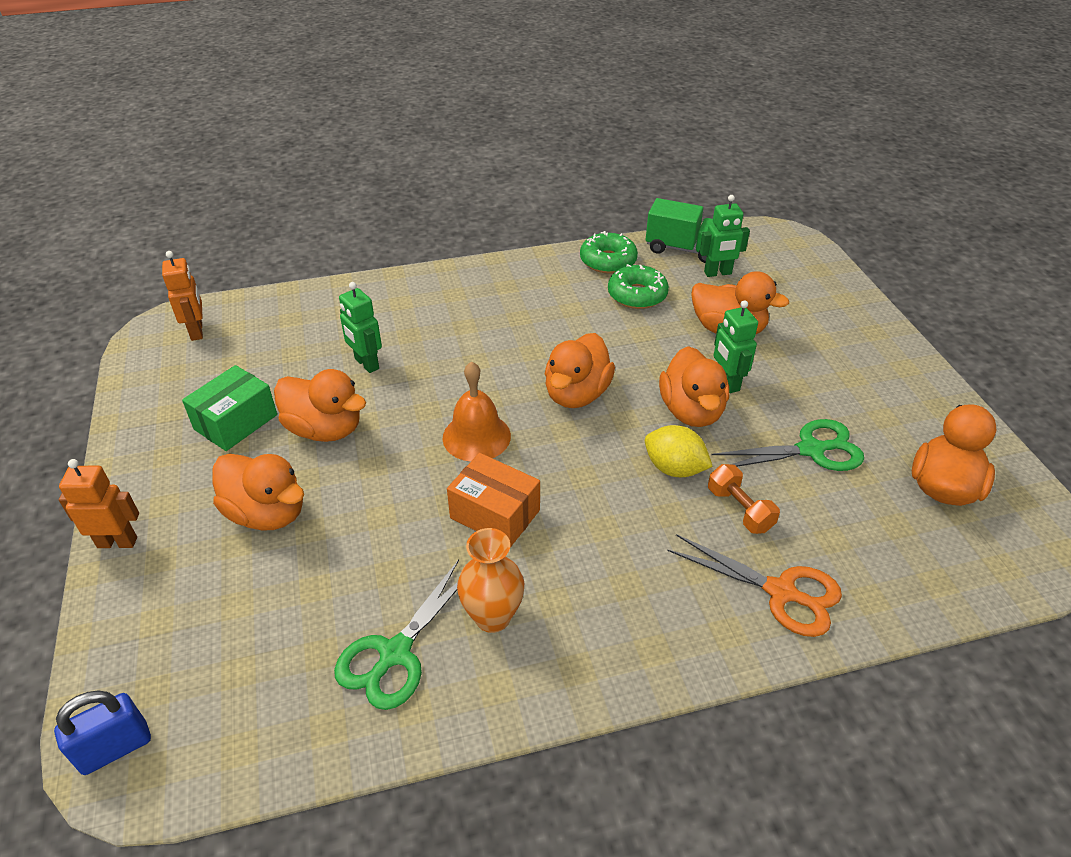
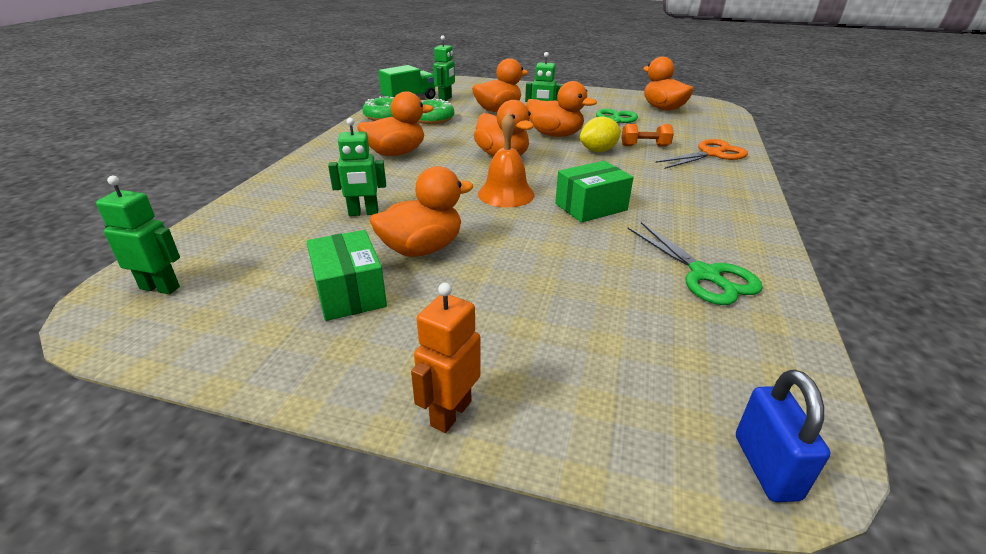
camera: 60 degrees left, 10 degrees down
orange robot [162,251,203,341] -> green robot [96,176,180,294]
orange duck [212,453,304,531] -> orange duck moved to [357,91,434,156]
orange box [447,453,540,547] -> green box [555,161,634,223]
orange vase [457,528,524,633] -> none

